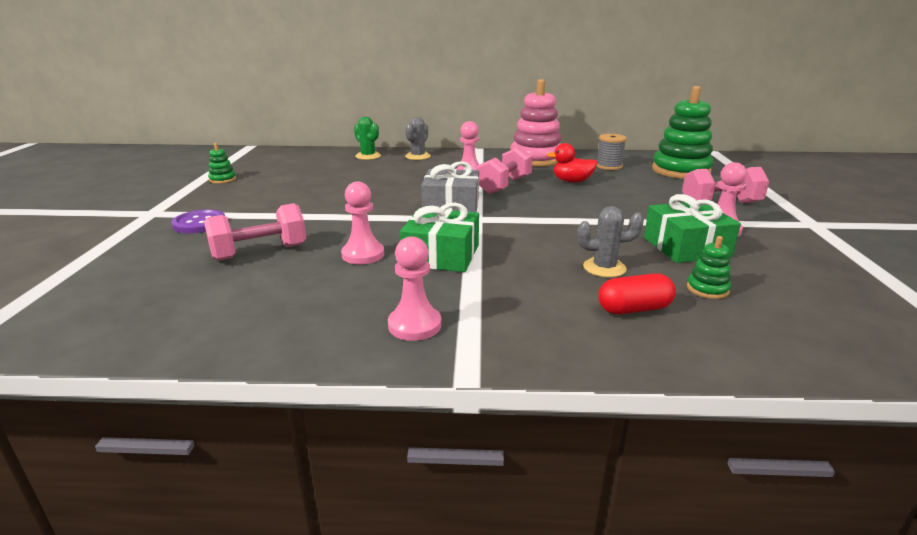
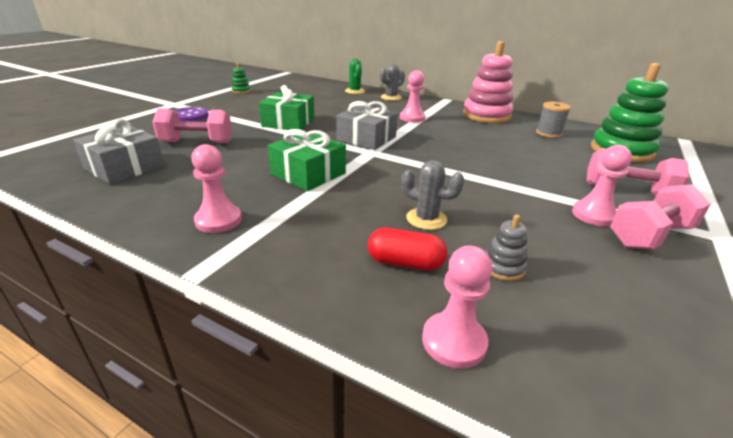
camera: 25 degrees right, 5 degrees up
pink pawn [341,181,384,264] -> pink pawn moved to [422,246,493,369]
pink dumbbell [477,146,533,194] -> pink dumbbell moved to [610,184,711,249]
red duck [547,143,598,183] -> none
green gift [644,194,741,263] -> green gift moved to [259,85,314,130]
green stacking toy [687,236,731,299] -> grey stacking toy [486,214,527,281]
none -> grey gift [73,119,164,184]

